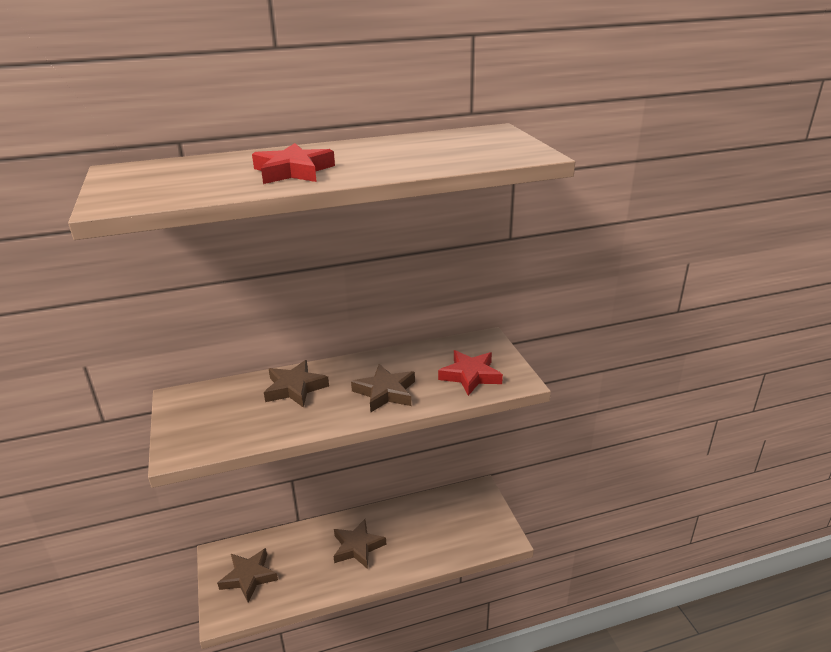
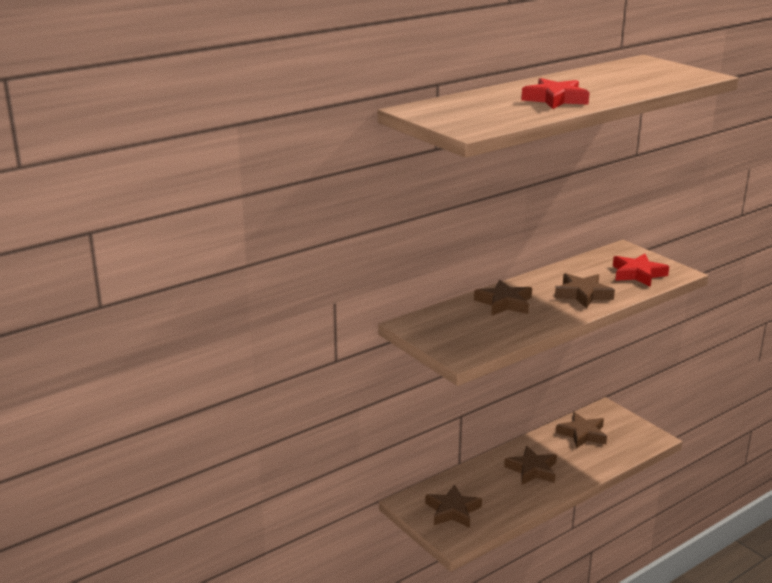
camera: 20 degrees left, 5 degrees down
none -> brown star [556,412,607,448]

